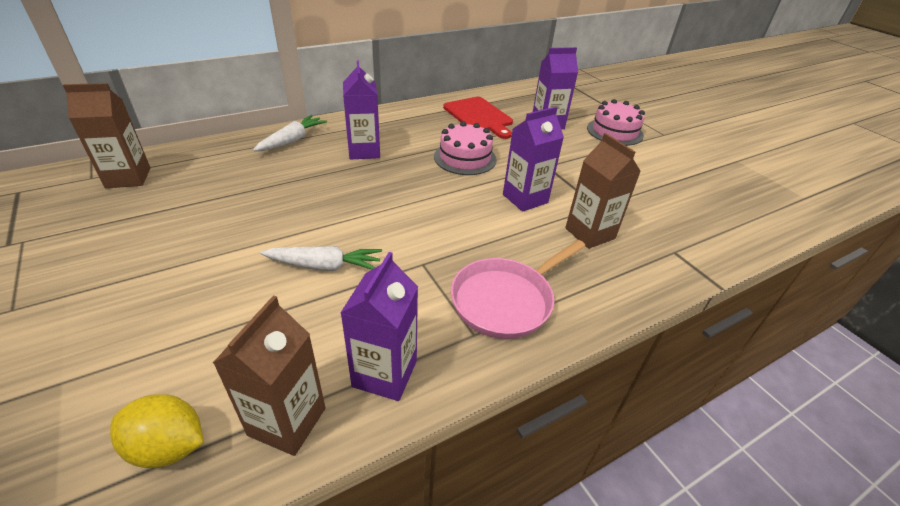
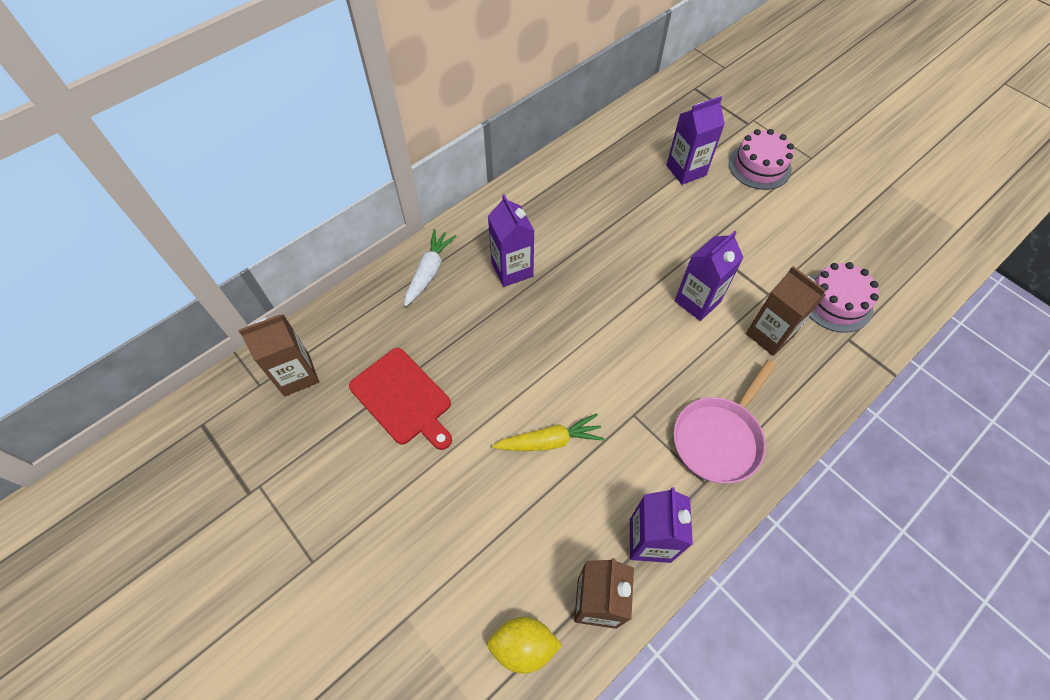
camera: 10 degrees left, 20 degrees up
white carrot [260,246,382,271] -> yellow carrot [492,413,605,451]
pink cake [434,121,496,175] -> pink cake moved to [809,262,879,333]
red cutting board [443,97,513,139] -> red cutting board moved to [349,348,452,450]

